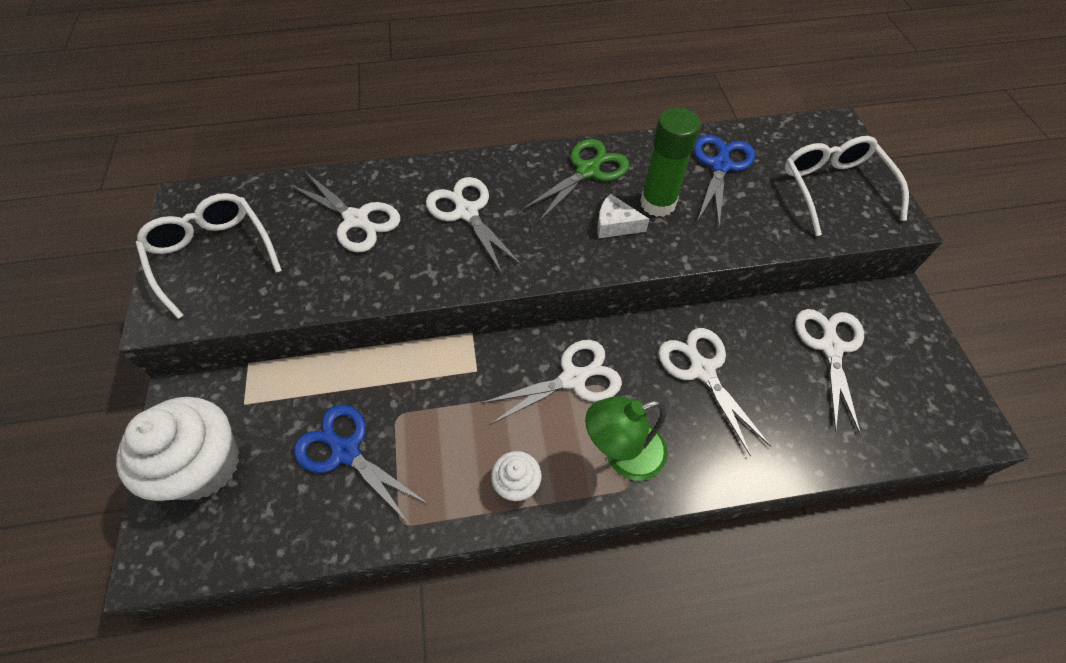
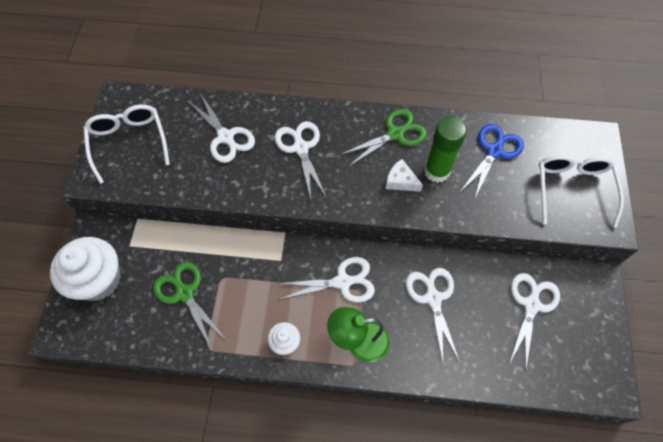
camera: 15 degrees right, 5 degrees up
blue scissors [294,404,428,524] -> green scissors [153,262,226,350]

